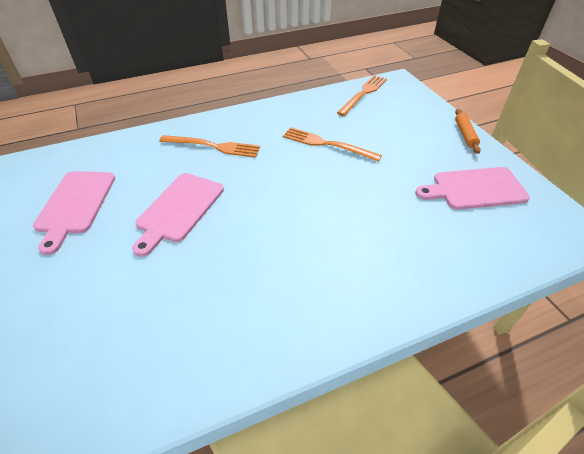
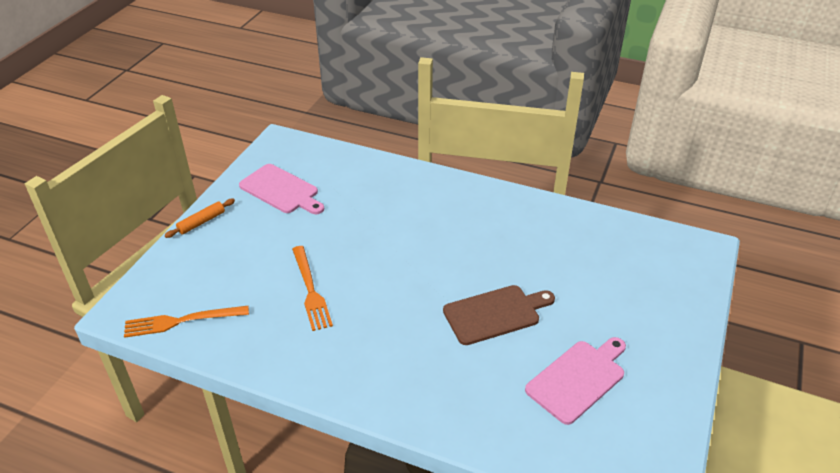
camera: 135 degrees left, 5 degrees down
pink cutting board [132,173,224,257] -> brown cutting board [443,285,555,345]
orange fork [159,135,260,158] -> none

